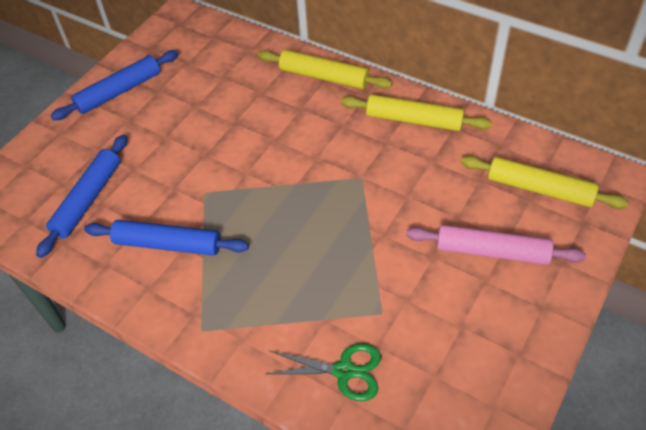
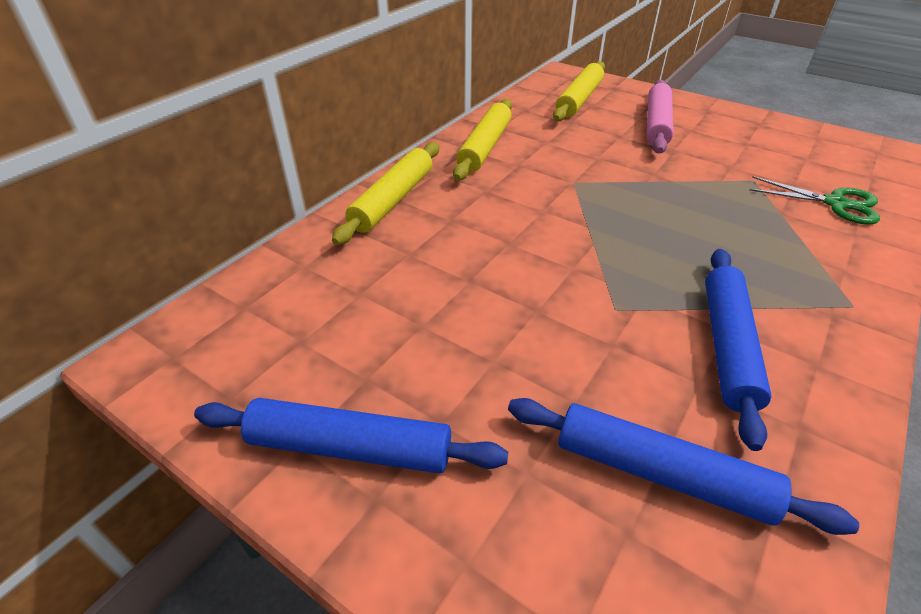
camera: 90 degrees left, 10 degrees down
blue rolling pin [51,50,178,120] -> blue rolling pin turned 45 degrees counterclockwise [194,398,508,474]
green scissors [266,343,381,401] -> green scissors turned 105 degrees clockwise [749,176,880,225]

